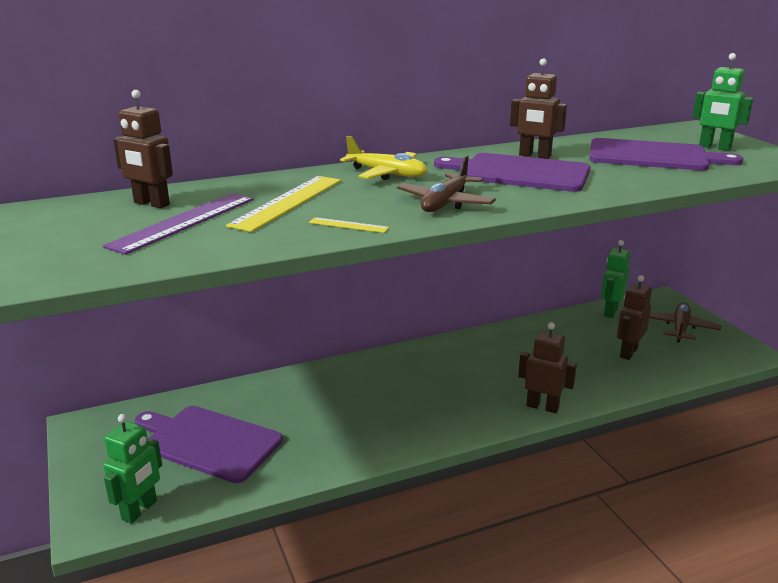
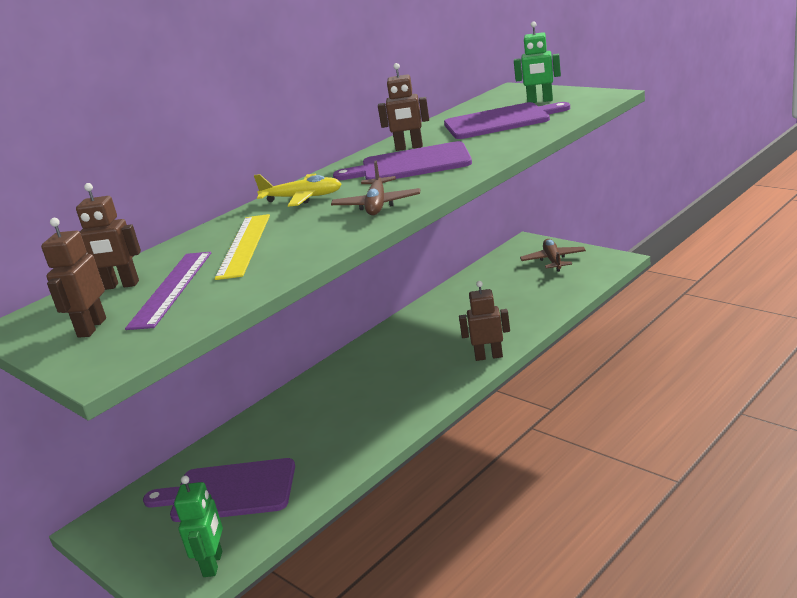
camera: 20 degrees left, 0 degrees up
yellow ruler [309,217,389,233] -> none
green robot [601,240,630,318] -> none
brown robot [617,275,652,360] -> brown robot moved to [41,218,106,338]

